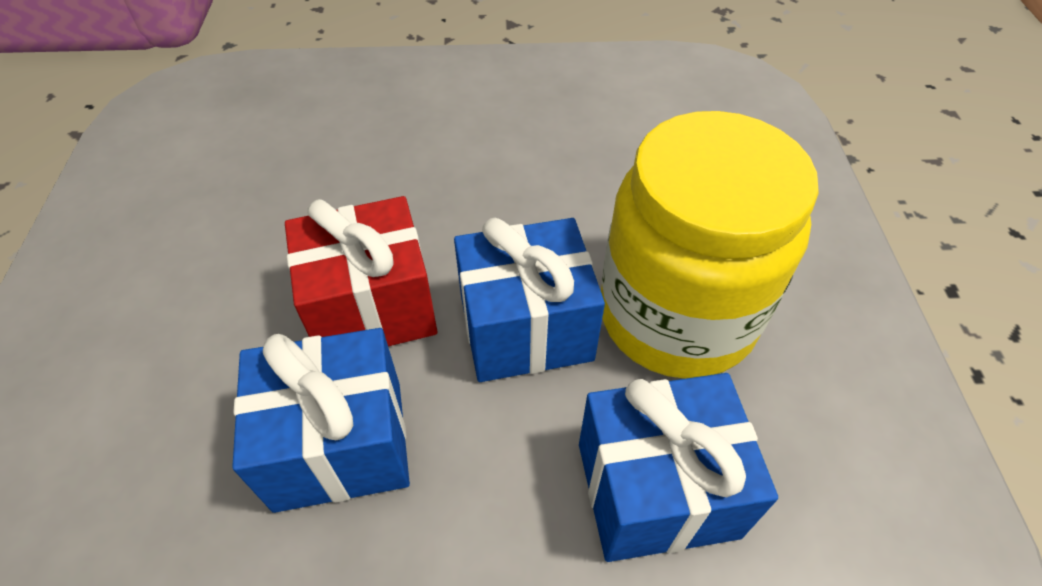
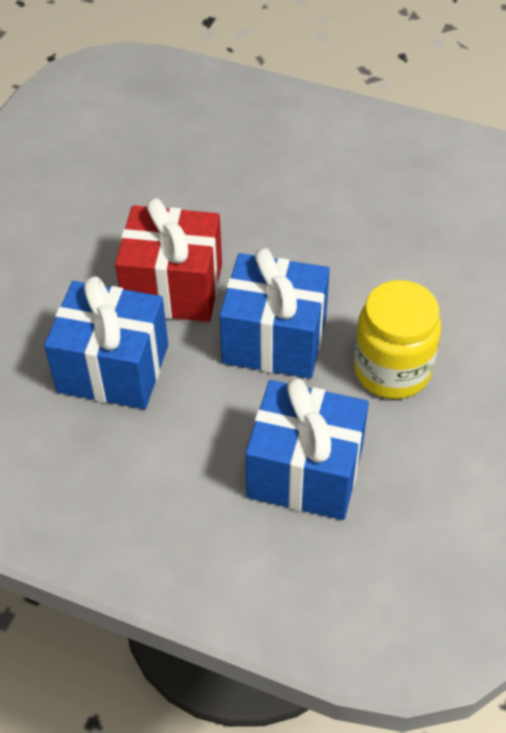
camera: 25 degrees right, 0 degrees up
yellow jar [601,111,819,379] -> yellow jar [354,280,441,399], size x0.61

